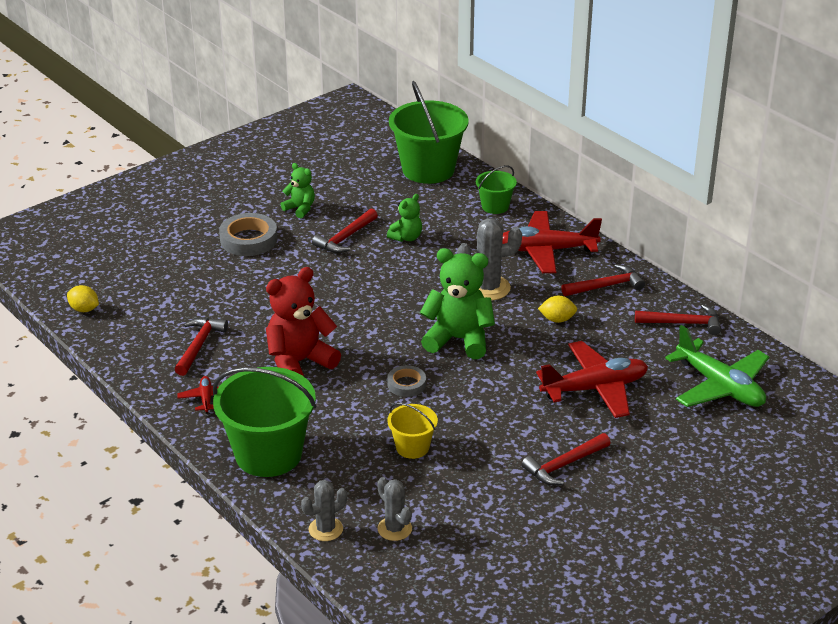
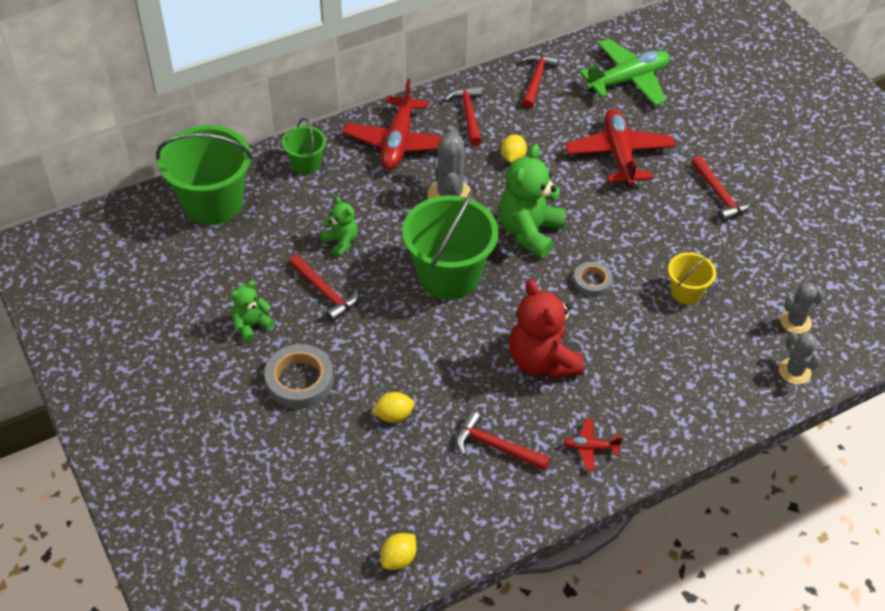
camera: 80 degrees left, 15 degrees up
green bucket [213,367,316,477] -> green bucket moved to [402,186,499,300]
none -> yellow lemon [371,392,415,423]

